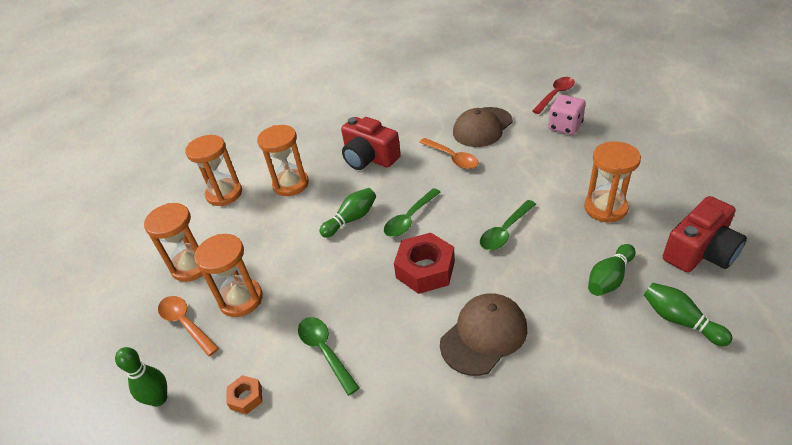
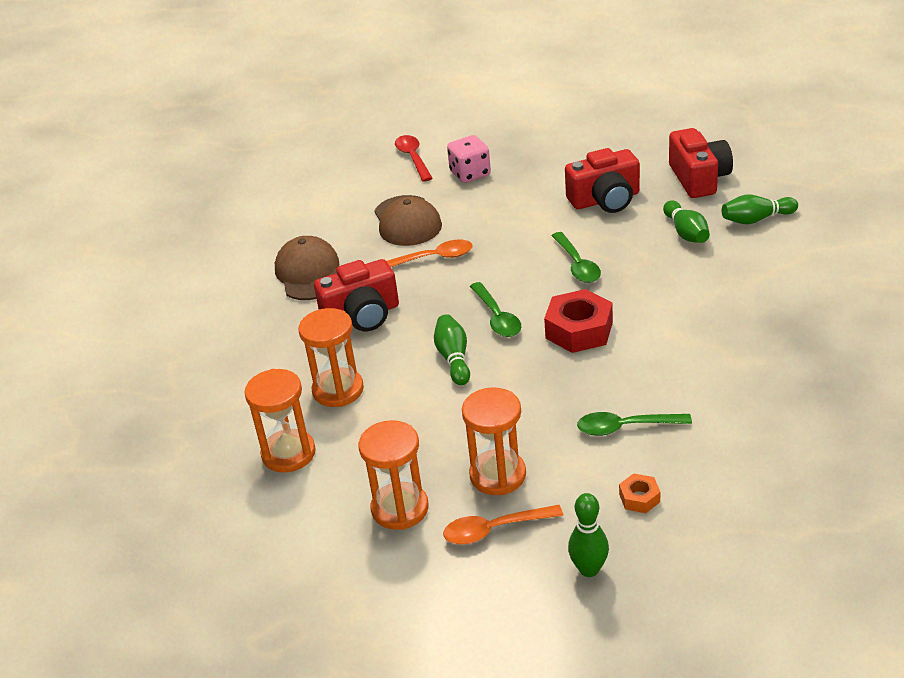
camera: 60 degrees left, 5 degrees down
brown cap [440,293,527,376] -> brown cap moved to [275,236,339,300]
orange hourglass [584,141,641,223] -> red camera [565,148,640,213]

